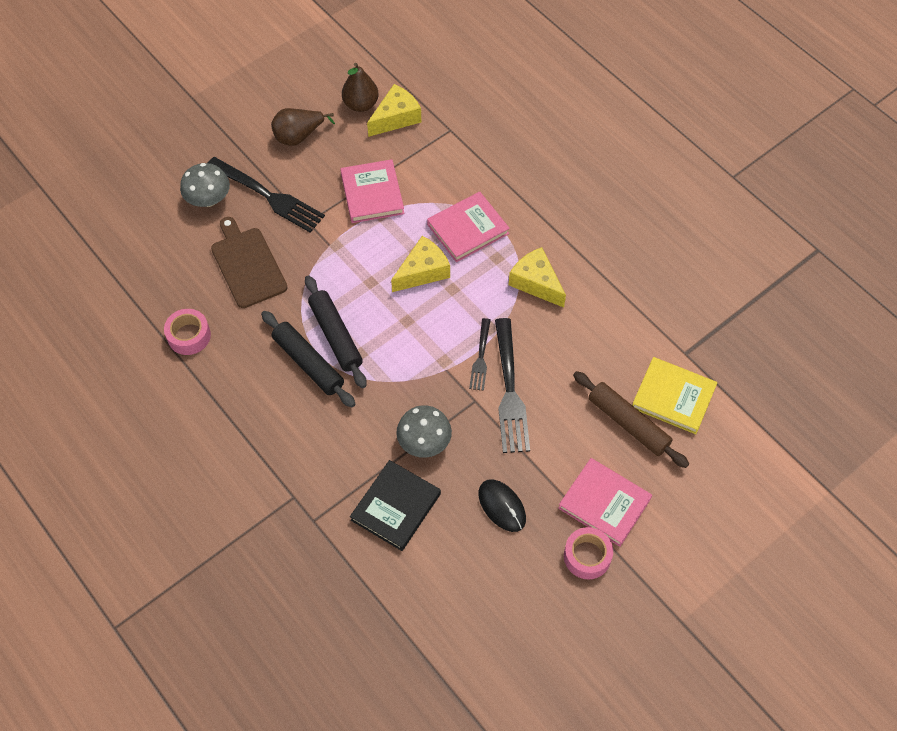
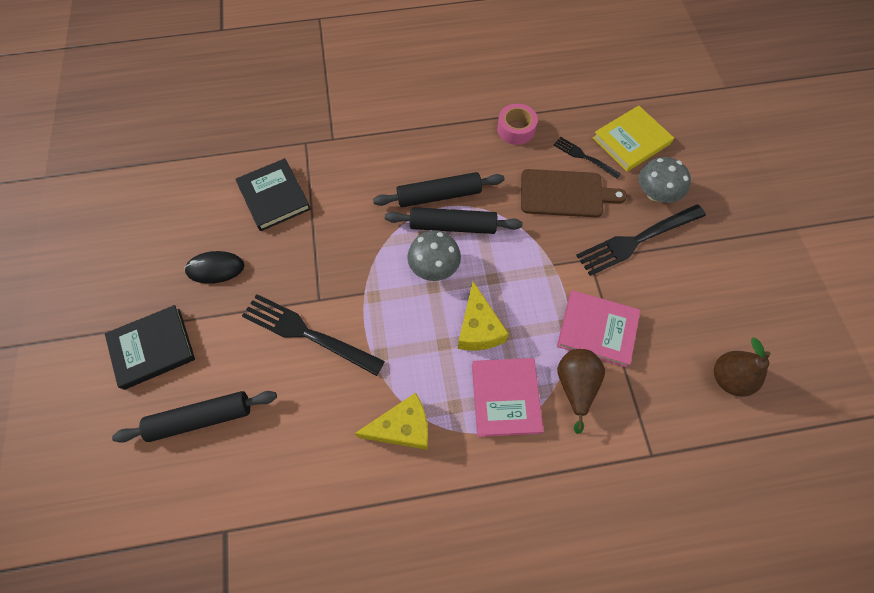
camera: 120 degrees right, 5 degrees up
brown pear [271,108,335,146] -> brown pear moved to [557,349,605,434]
yellow cheese [367,84,421,137] -> none
grey mushroom [396,405,452,458] -> grey mushroom moved to [407,231,461,281]
black fork [469,318,491,391] -> black fork moved to [554,137,621,179]
pink book [558,458,652,547] -> black book [105,305,195,390]
pink tape [564,527,613,579] -> none
brown rolling pin [573,371,689,468] -> black rolling pin [112,391,277,443]
yellow book [632,357,718,434] -> yellow book moved to [593,105,674,172]

